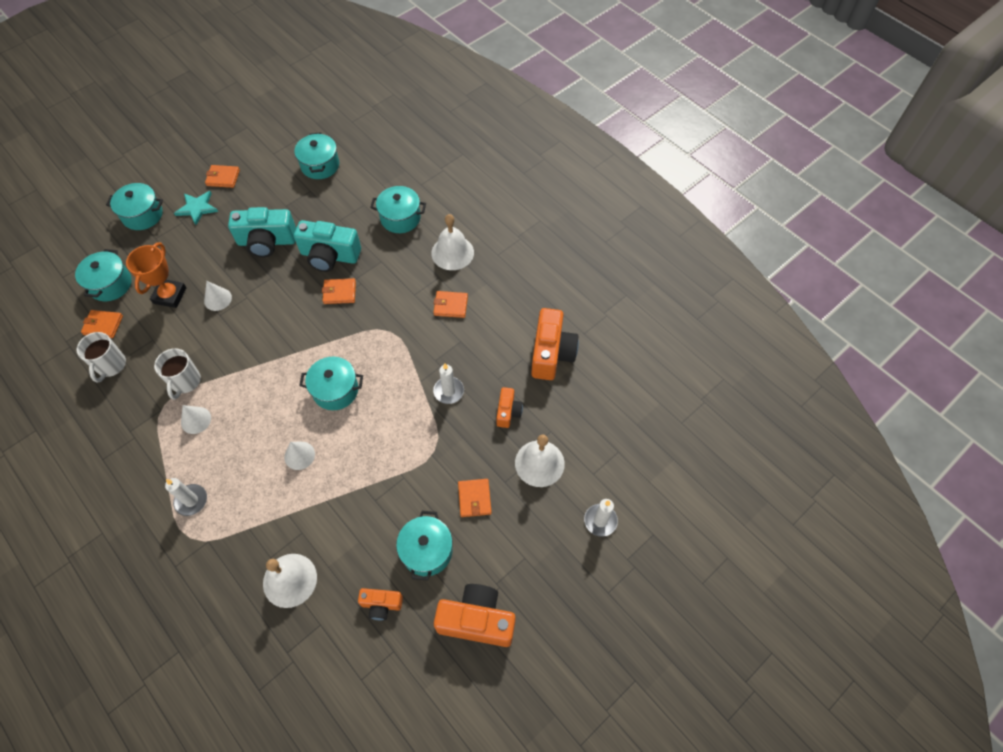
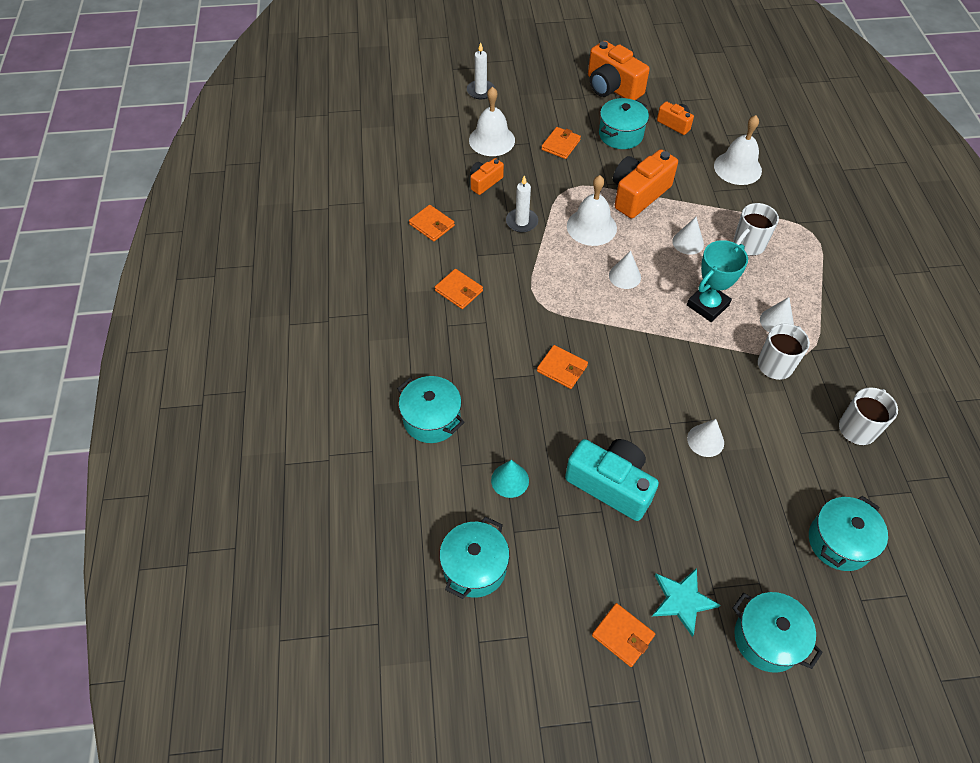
camera: 145 degrees left, 5 degrees down
orange wallet [81,310,123,338] -> orange wallet moved to [409,205,455,241]
orange trophy [126,242,186,308] -> none
white candle [165,478,207,516] -> none
turquoise camera [294,220,361,272] -> none
turquoise pot [299,357,363,410] -> white cone [609,251,641,289]
white bell [431,214,474,270] -> white bell moved to [567,175,617,246]
orange camera [531,308,579,380] -> orange camera moved to [613,149,678,218]
none -> turquoise cone [491,460,529,498]
none -> turquoise trophy [687,240,748,322]
none -> white mug [733,203,779,256]

